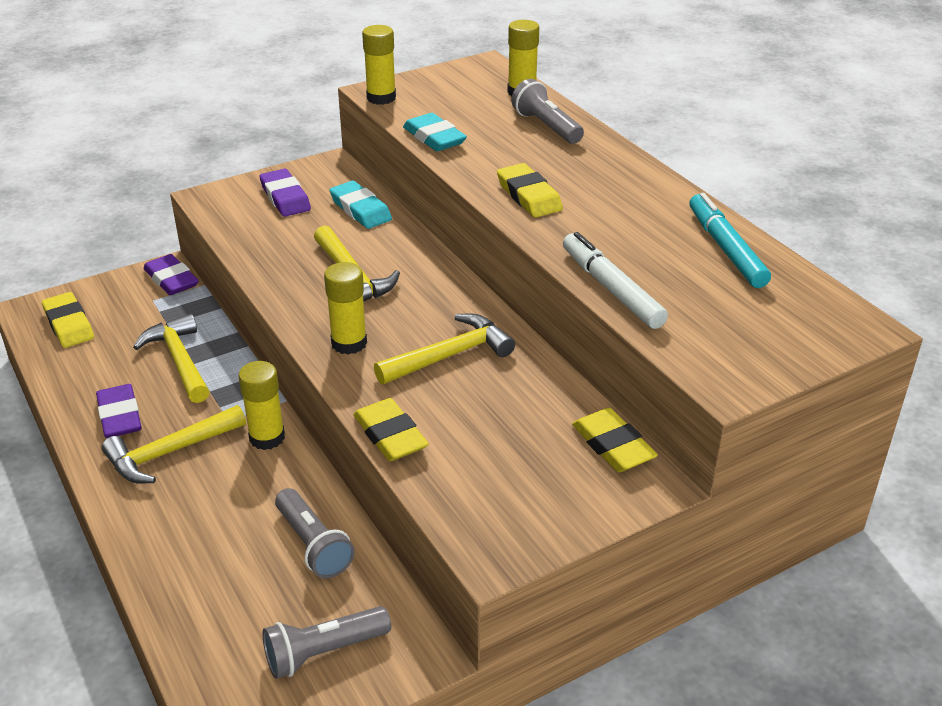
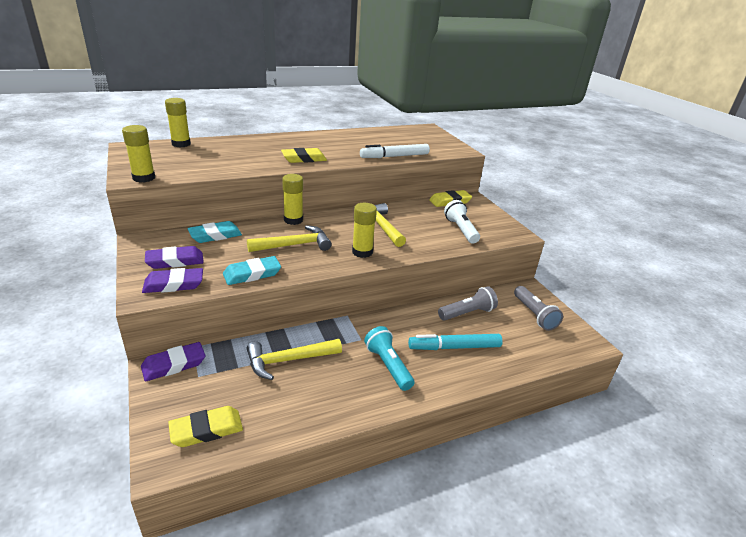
camera: 85 degrees left, 5 degrees down
purple eraser [96,384,142,438] -> purple eraser moved to [142,268,203,293]
yellow hammer [102,405,246,483] -> turquoise flashlight [364,326,415,391]
yellow glue stick [238,361,285,450] -> yellow glue stick moved to [282,174,303,225]
yellow eraser [353,398,429,461] -> none
turquoise eraser [403,113,467,151] -> turquoise eraser moved to [223,256,281,285]
grey flashlight [511,79,584,144] -> none
turquoise marker [689,193,771,288] -> turquoise marker moved to [408,334,503,350]
none -> white flashlight [444,200,480,244]

